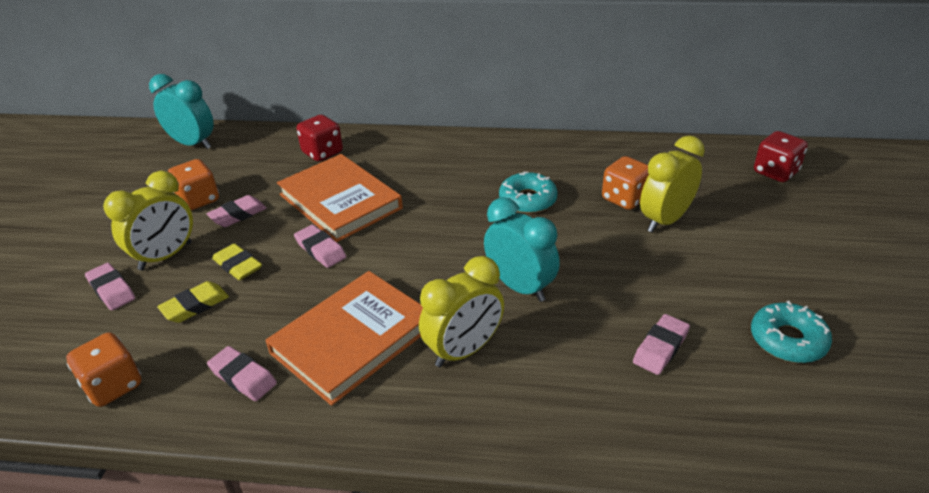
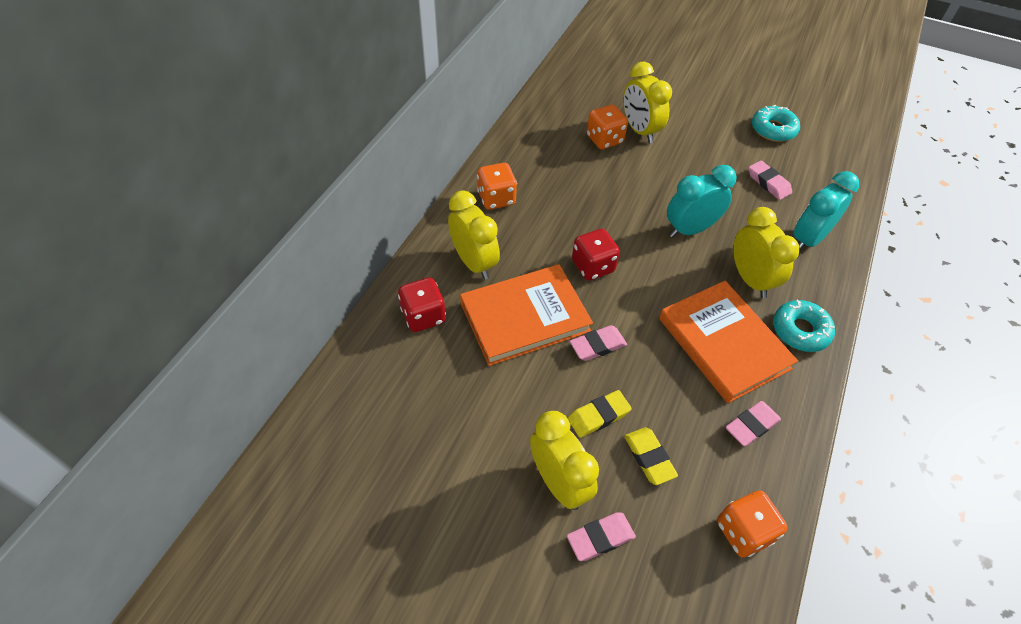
camera: 75 degrees left, 15 degrees up
turquoise clock [149,74,214,149] -> turquoise clock moved to [793,171,859,250]
orange dice [167,159,219,210] -> orange dice moved to [477,163,517,210]
pink eraser [207,195,267,227] -> none
turquoise donut [499,172,558,214] -> turquoise donut moved to [773,300,835,352]
red dice [754,131,808,182] -> red dice moved to [572,229,620,281]
none -> yellow clock [448,190,500,280]

